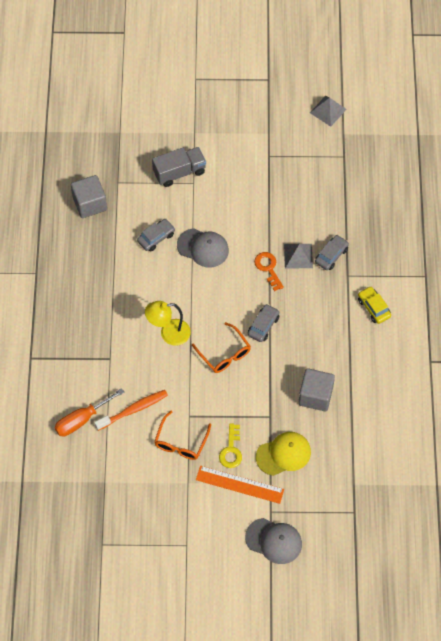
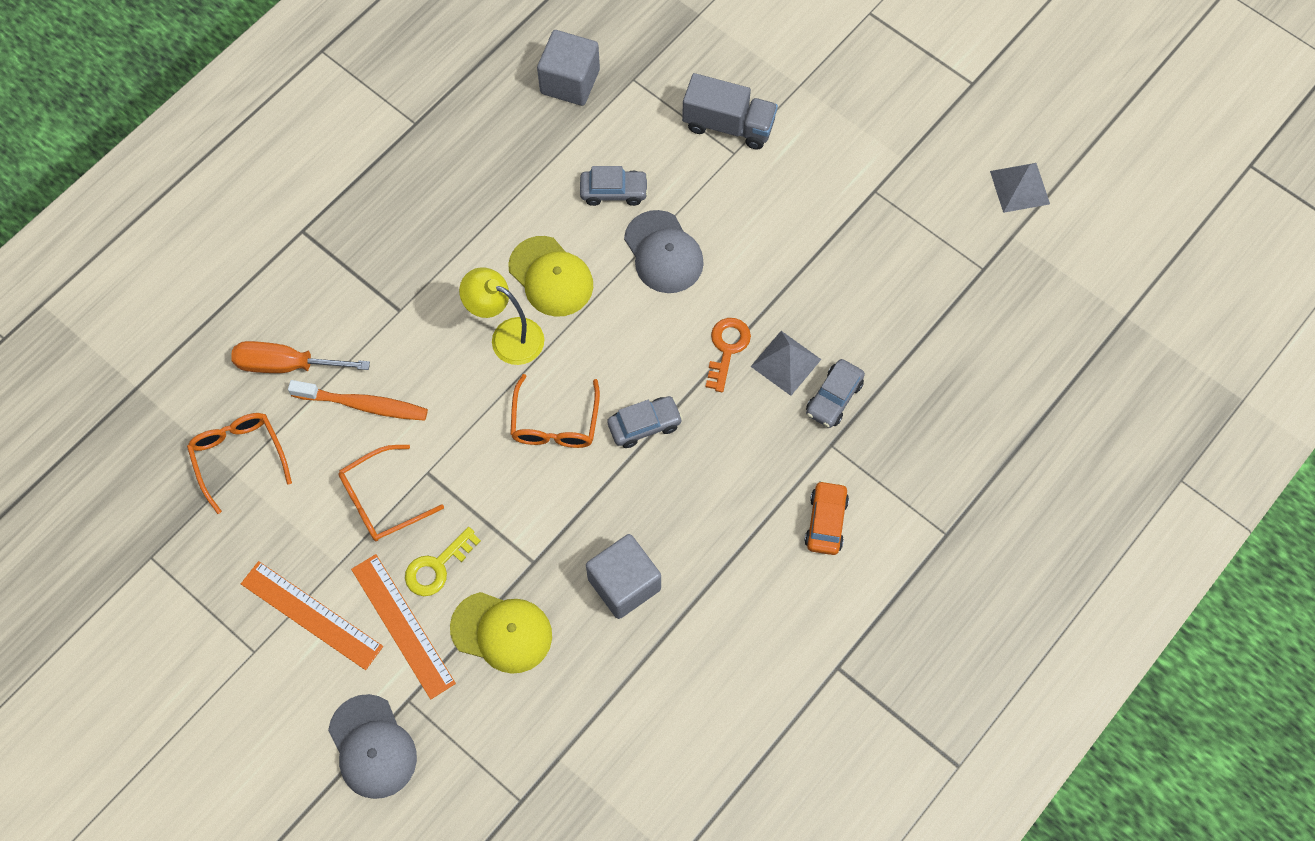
camera: 40 degrees right, 5 degrees up
grey car [315,235,349,270] -> grey car turned 135 degrees clockwise [806,359,865,428]
yellow car [358,286,391,324] -> orange car [805,480,849,555]
none -> orange glasses [187,413,292,514]
none -> orange ruler [241,561,383,670]
none -> yellow cap [508,236,593,317]

